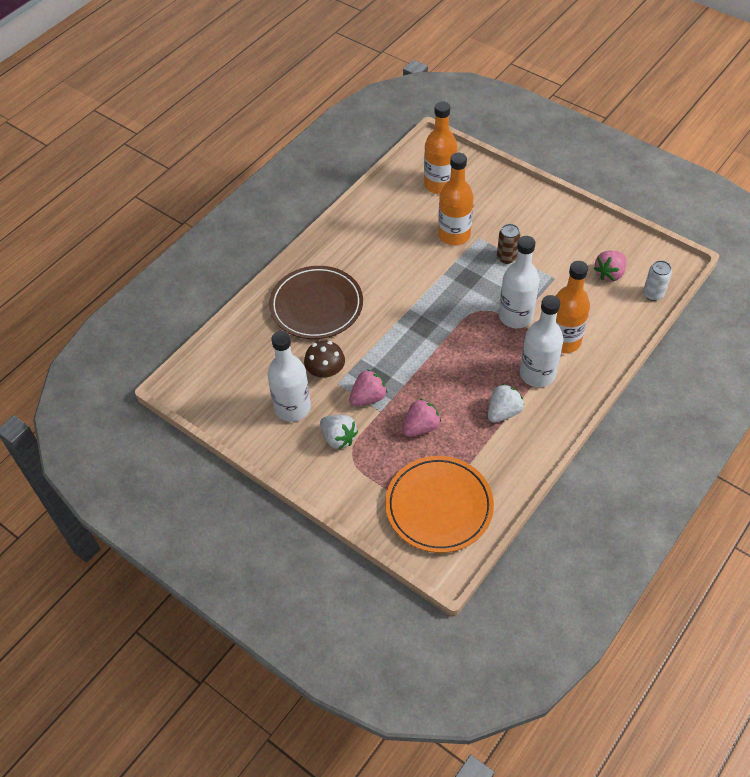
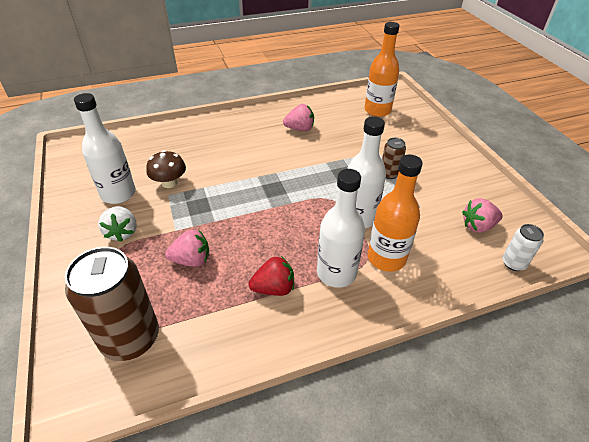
camera: 30 degrees right, 10 degrees down
brown plate [269,266,363,339] -> none
pink strawberry [349,369,387,406] -> pink strawberry moved to [283,104,314,131]
orange plate [385,456,494,553] -> brown can [65,247,159,361]
orange bottle [438,153,474,245] -> none
white strawberry [488,384,524,423] -> red strawberry [249,256,294,296]

